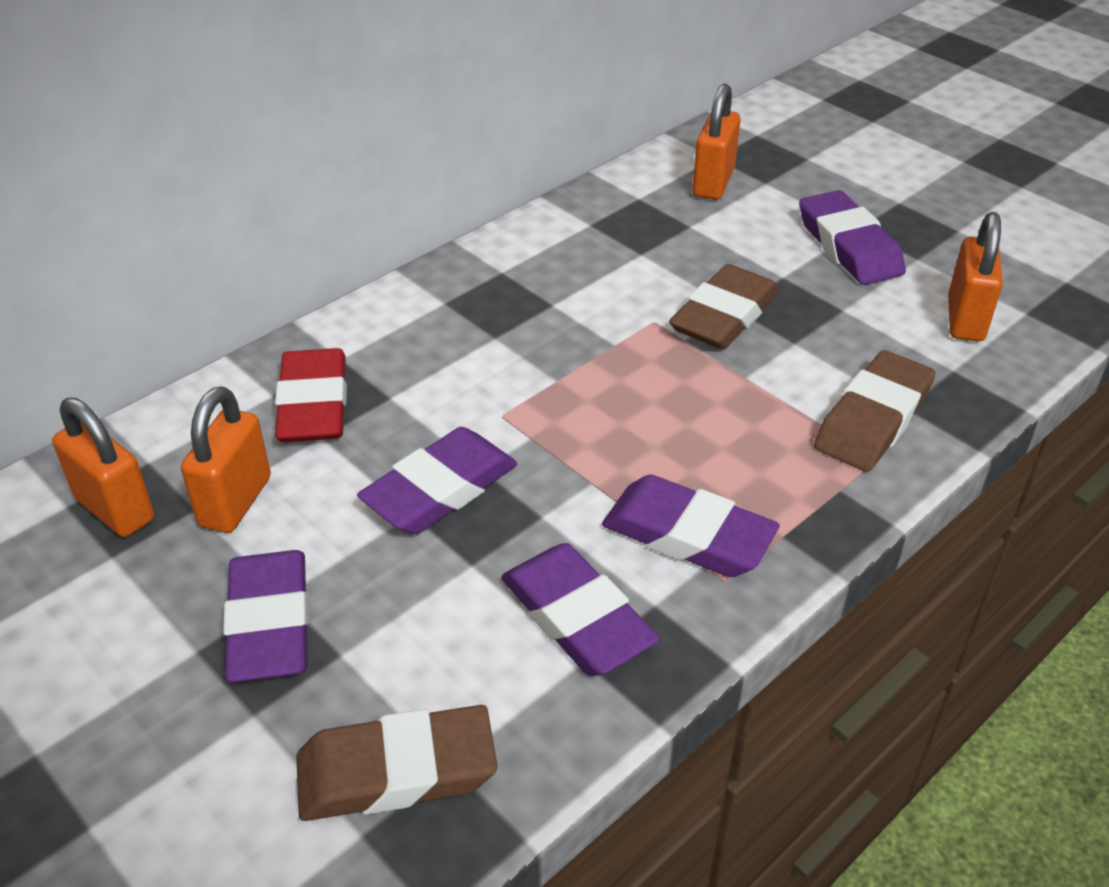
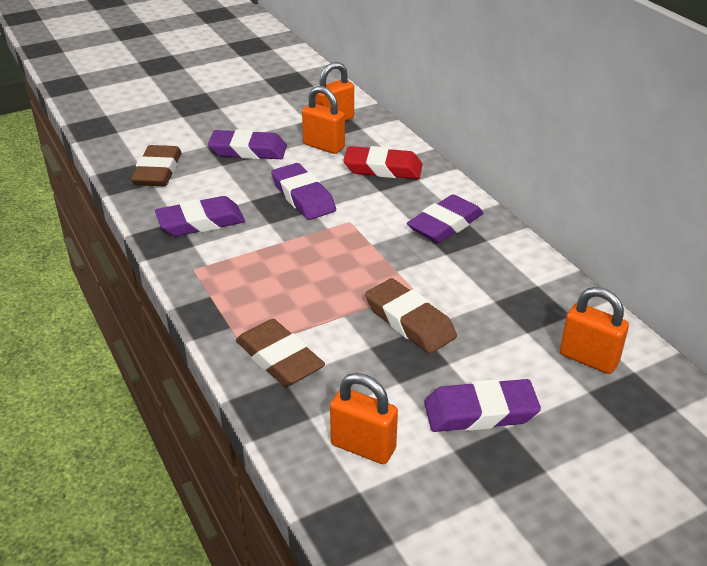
camera: 105 degrees right, 5 degrees down
purple eraser [602,475,780,577] -> purple eraser moved to [407,194,484,243]

